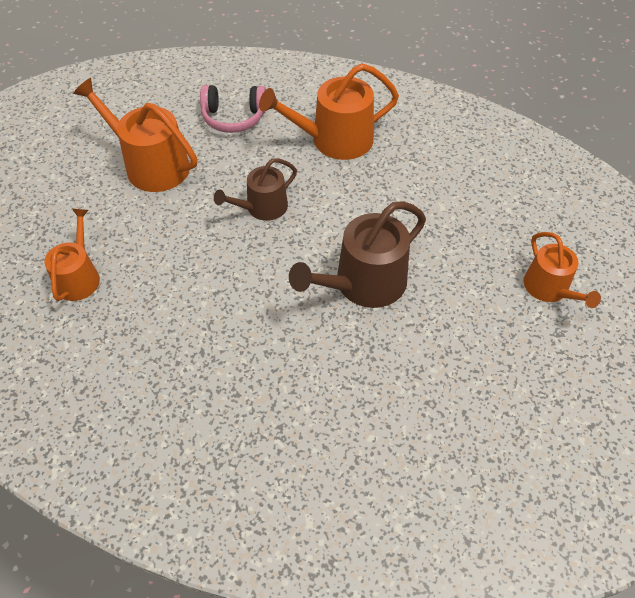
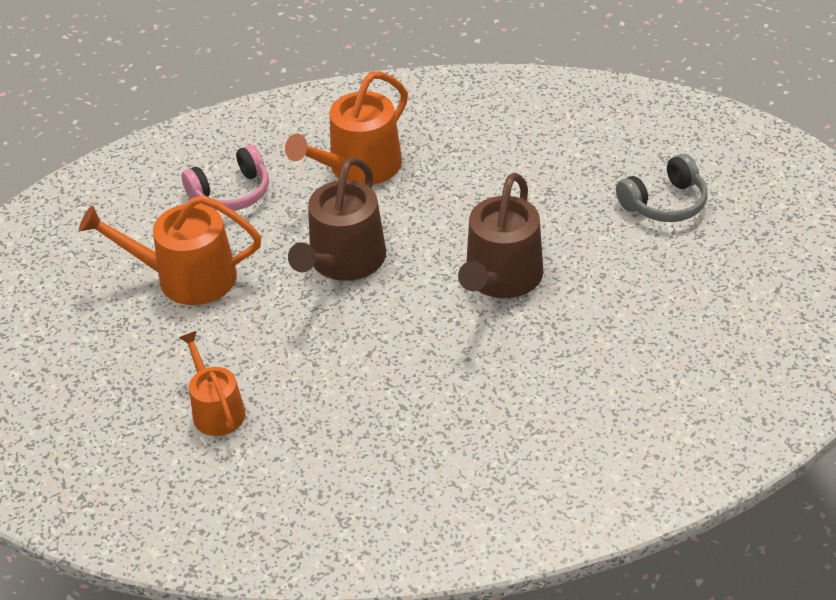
camera: 30 degrees left, 10 degrees down
brown watering can [214,158,297,221] -> brown watering can [288,157,386,281], size x1.60
orange watering can [524,232,601,308] -> grey headphones [616,154,708,222]

